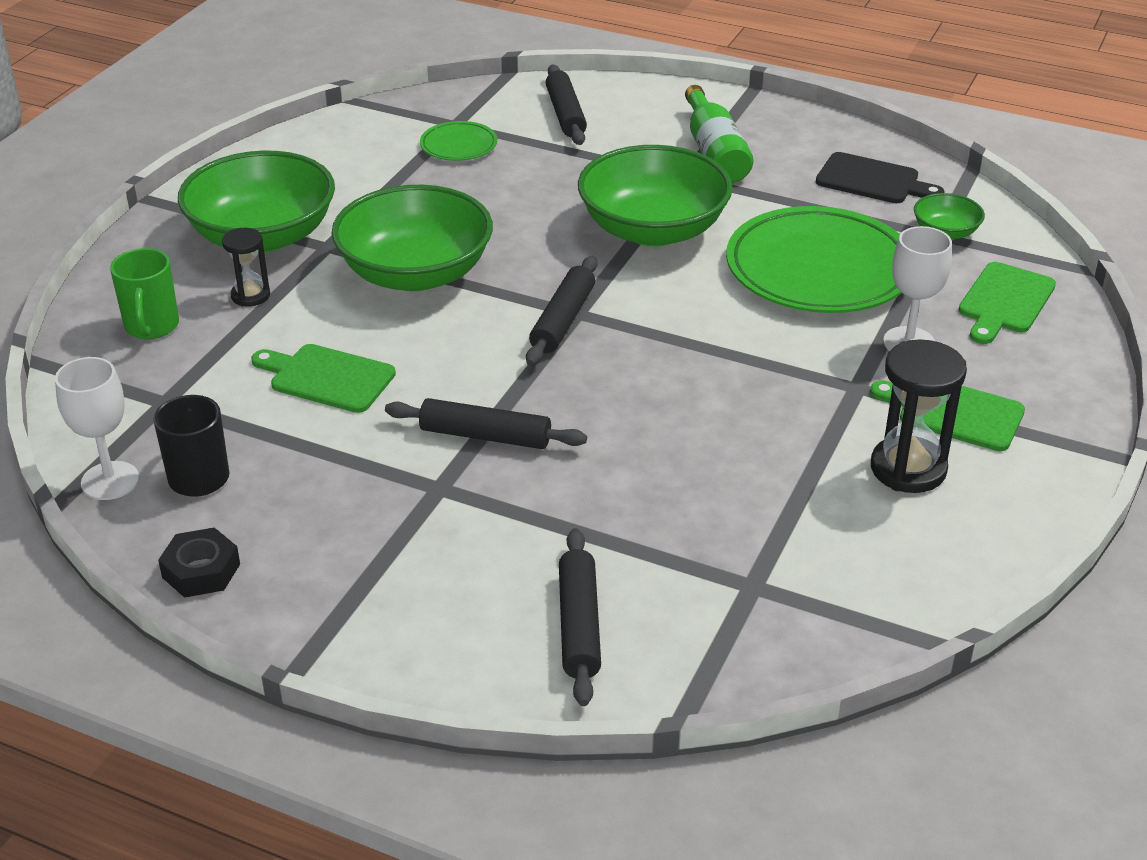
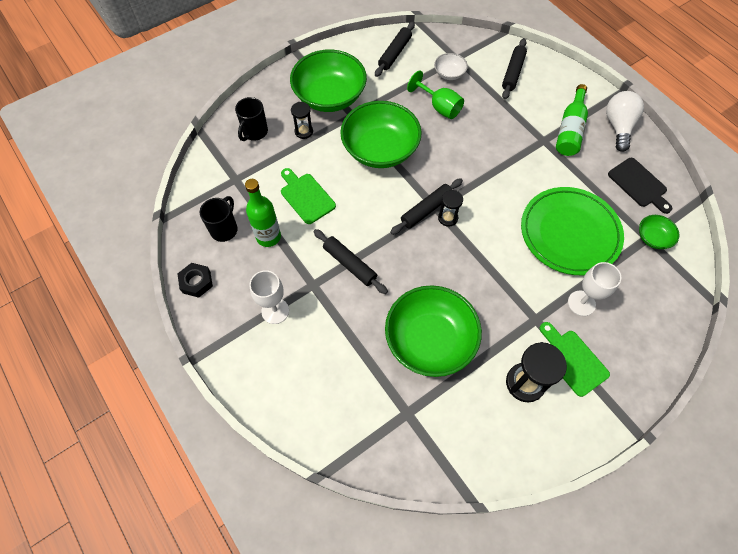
camera: 30 degrees right, 25 degrees up
white goblet [55,357,139,500] -> white goblet moved to [249,270,289,324]
green mug [110,248,179,339] -> black mug [235,97,268,141]
green plate [420,121,498,161] -> white bowl [434,53,468,80]
black rolling pin [559,528,601,706] -> black rolling pin moved to [375,22,415,77]
green bowl [578,145,733,246] -> green bowl moved to [385,285,482,377]
green cutting board [958,262,1056,344] -> none
none -> green bottle [245,179,281,247]
none -> green goblet [407,70,464,119]
none -> black hourglass [438,190,463,227]
none -> white light bulb [606,91,644,152]

